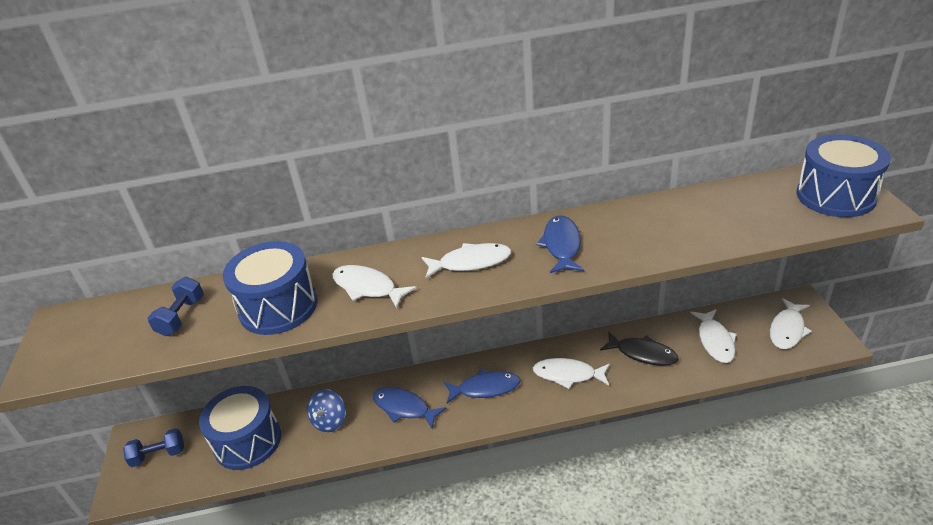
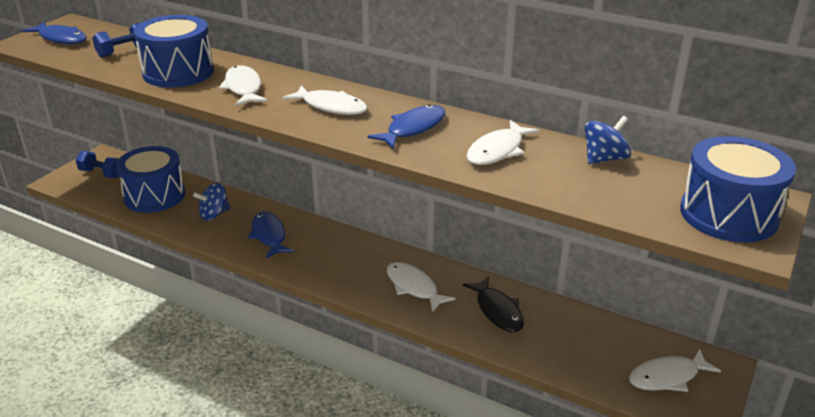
camera: 35 degrees right, 5 degrees down
blue fish [444,369,521,404] -> blue fish moved to [22,22,87,44]
white fish [690,309,737,363] -> white fish moved to [467,120,539,165]
none -> blue spinning top [585,116,631,164]

